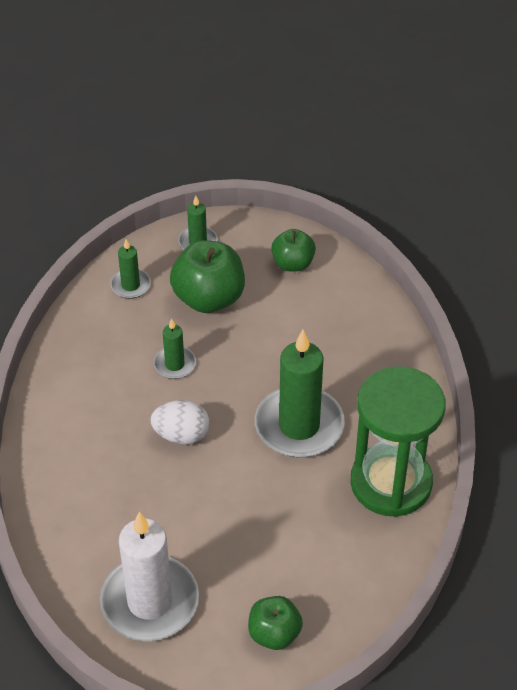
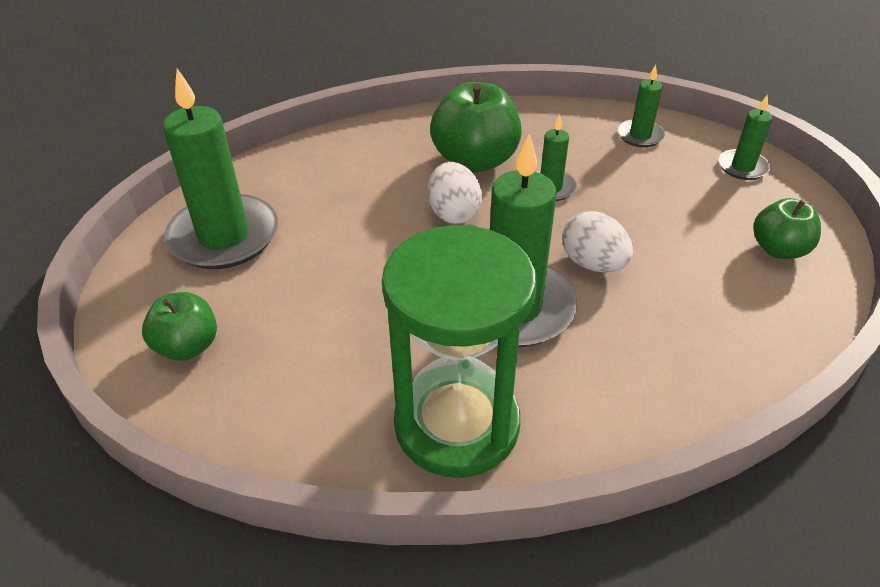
camera: 75 degrees right, 5 degrees down
white candle [100,512,199,641] -> green candle [163,69,278,269]
green apple [170,240,245,313] -> green apple moved to [430,82,522,173]
none -> white egg [562,211,633,272]

